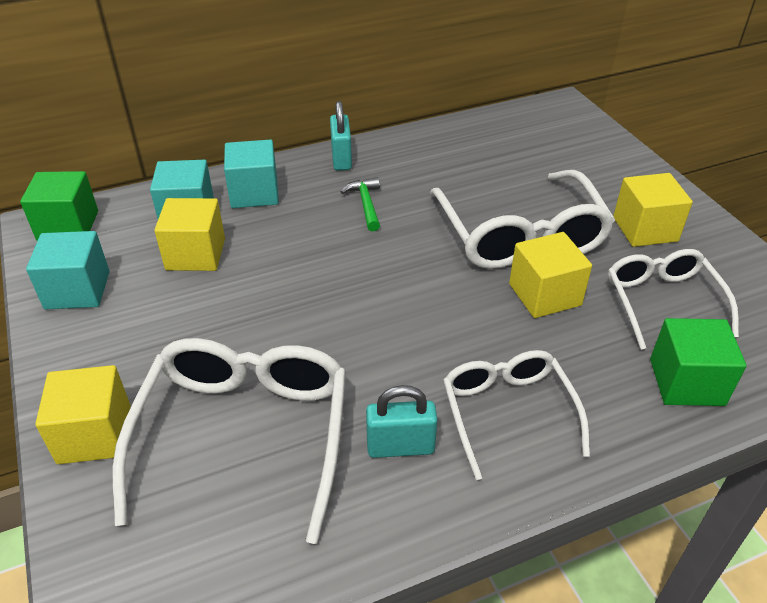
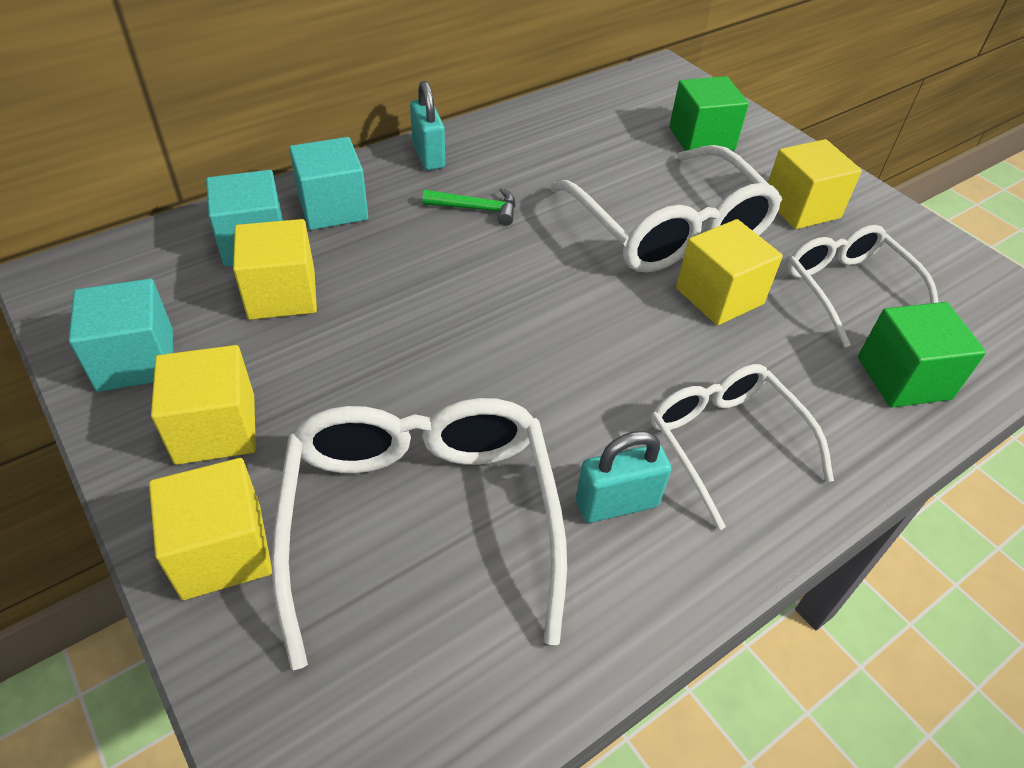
camera: 15 degrees left, 5 degrees up
green cube [20,171,98,241] -> green cube moved to [669,76,749,151]
green hammer [341,177,380,231] -> green hammer turned 120 degrees clockwise [423,188,516,226]
none -> yellow cube [151,345,256,465]

